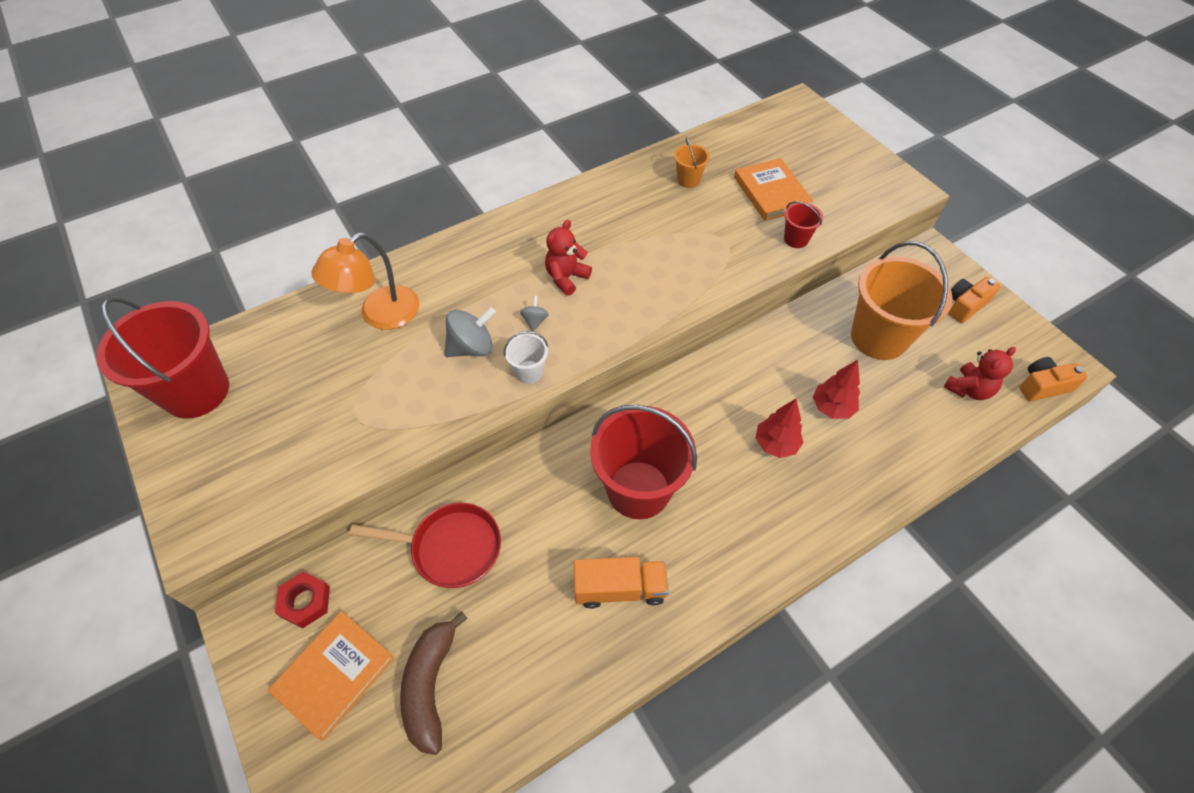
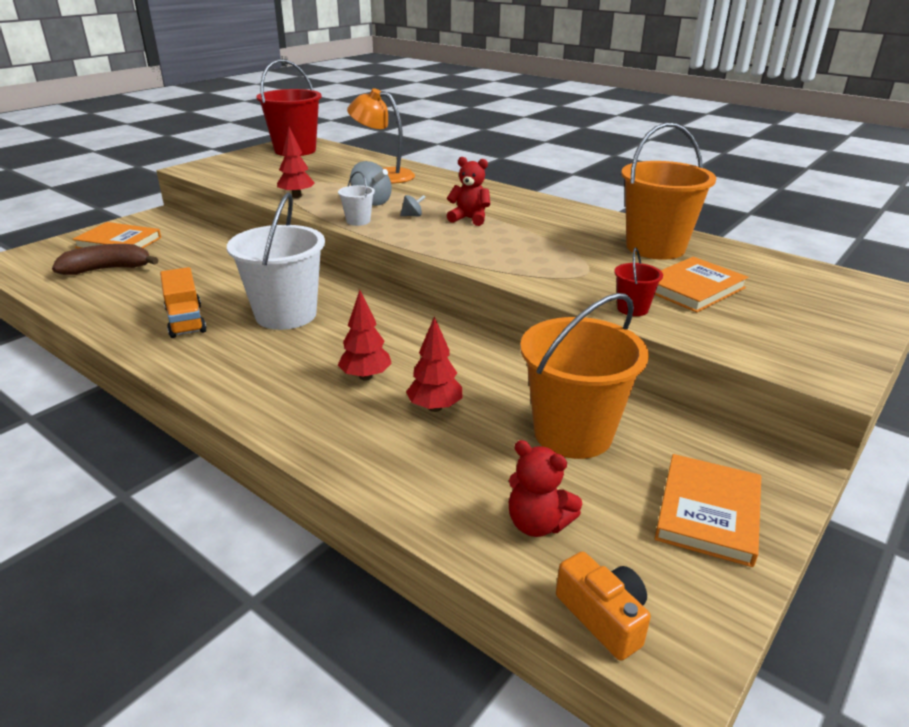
camera: 70 degrees right, 25 degrees down
red nut [275,572,330,628] -> none
red pan [349,503,501,588] -> none
red bucket [590,405,697,519] -> white bucket [227,192,325,330]
orange bucket [674,137,710,188] -> orange bucket [621,123,716,260], size x2.24
orange camera [948,277,1000,323] -> orange book [655,454,761,567]
none -> red tree [277,127,315,198]

